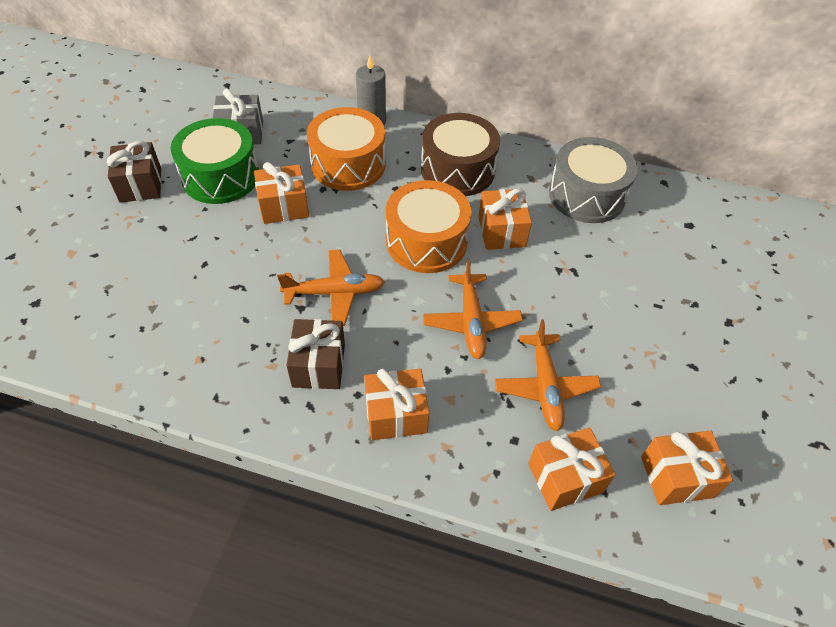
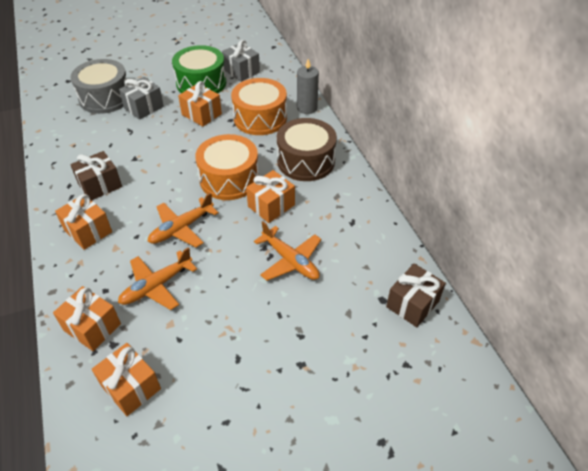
camera: 55 degrees right, 5 degrees down
brown gift [107,141,161,203] -> brown gift moved to [386,263,446,327]
orange plane [277,250,385,326] -> orange plane moved to [254,221,321,281]
grey drum [549,137,638,223] -> grey drum moved to [70,59,127,114]
none -> grey gift [119,77,164,120]

